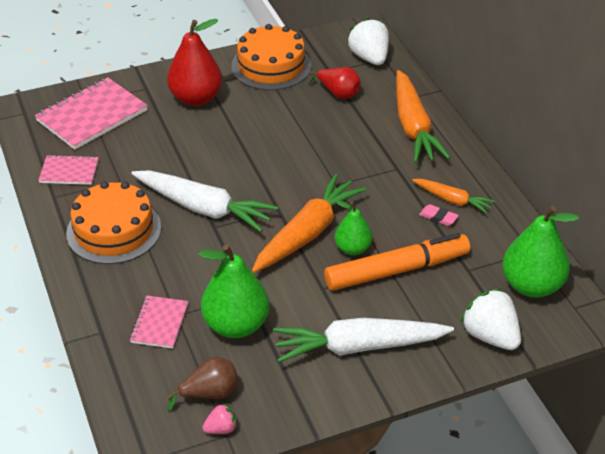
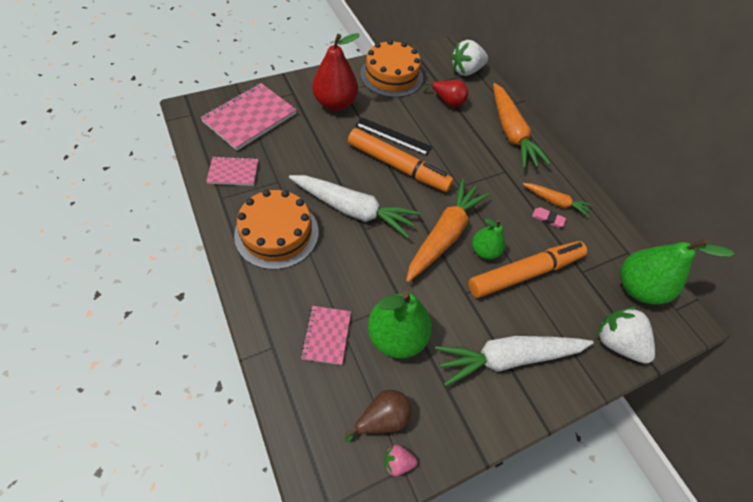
camera: 10 degrees left, 15 degrees up
pink strawberry [202,403,237,434] -> pink strawberry turned 150 degrees counterclockwise [384,445,417,476]
white strawberry [348,18,389,65] -> white strawberry turned 90 degrees counterclockwise [451,40,488,76]
none -> orange marker [348,128,454,192]
none -> black ruler [355,117,432,156]

